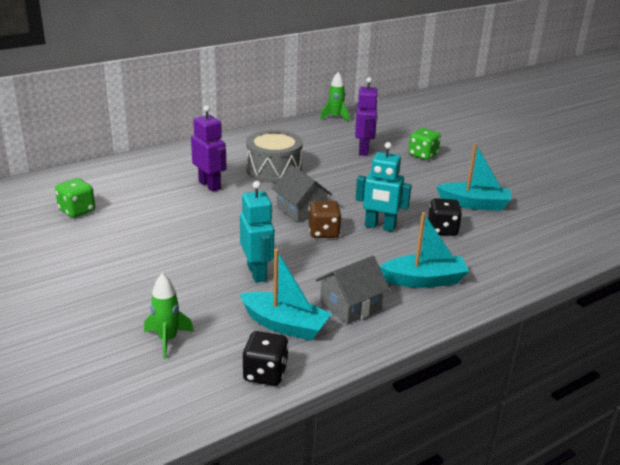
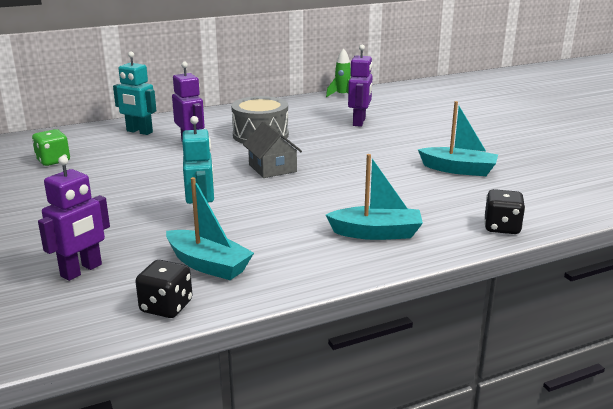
camera: 10 degrees right, 5 degrees down
green rocket [144,273,194,359] -> purple robot [38,156,110,281]
brown dice [309,201,342,238] -> none
grey house [316,255,390,325] -> none
turquoise robot [355,142,412,232] -> turquoise robot moved to [113,52,157,135]
green dice [409,128,441,160] -> none
black dice [428,198,462,236] -> black dice moved to [484,189,525,234]

